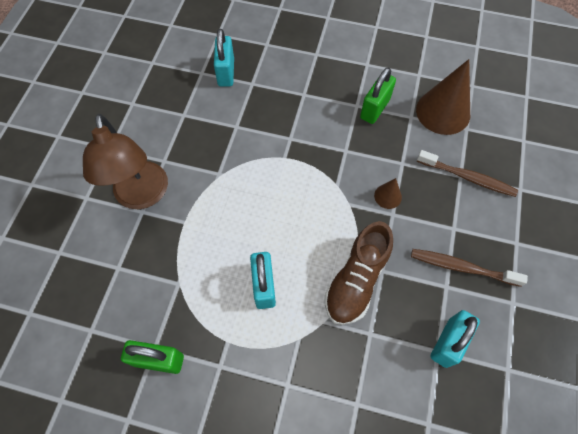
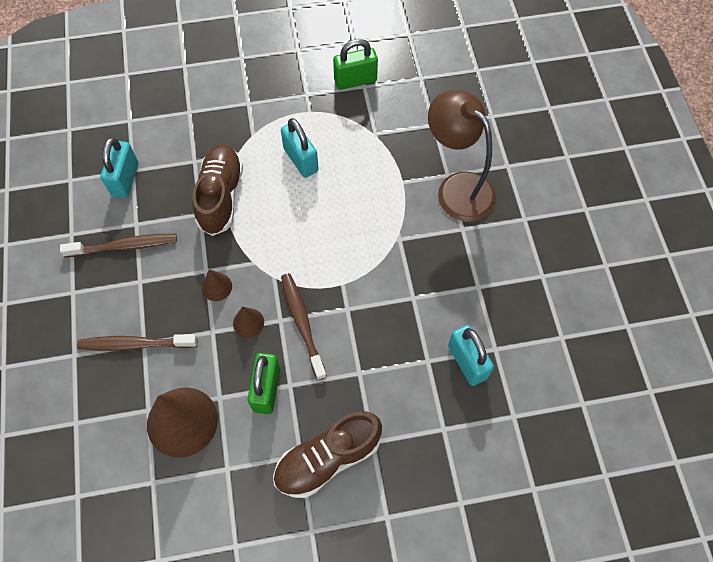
camera: 155 degrees right, 0 degrees up
none -> brown cone [233,307,264,338]
none -> brown shoe [273,411,382,498]
none -> brown toothbrush [281,273,327,380]

